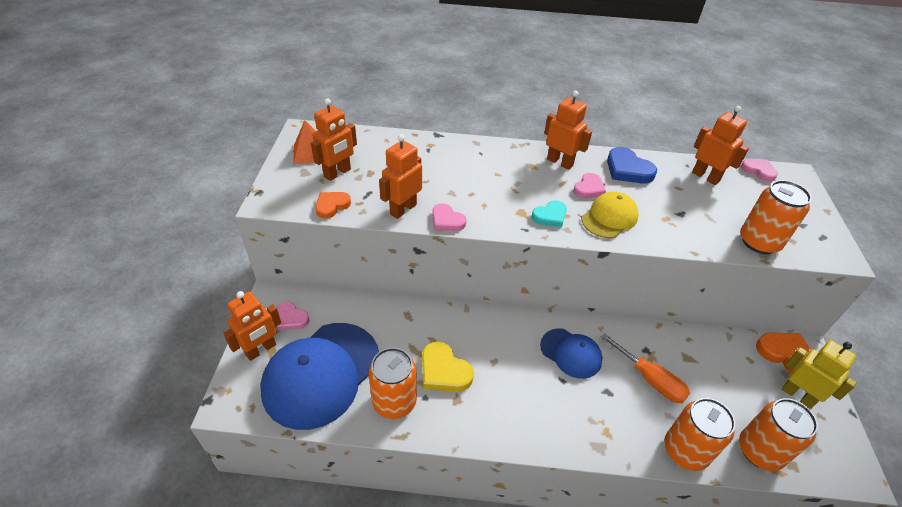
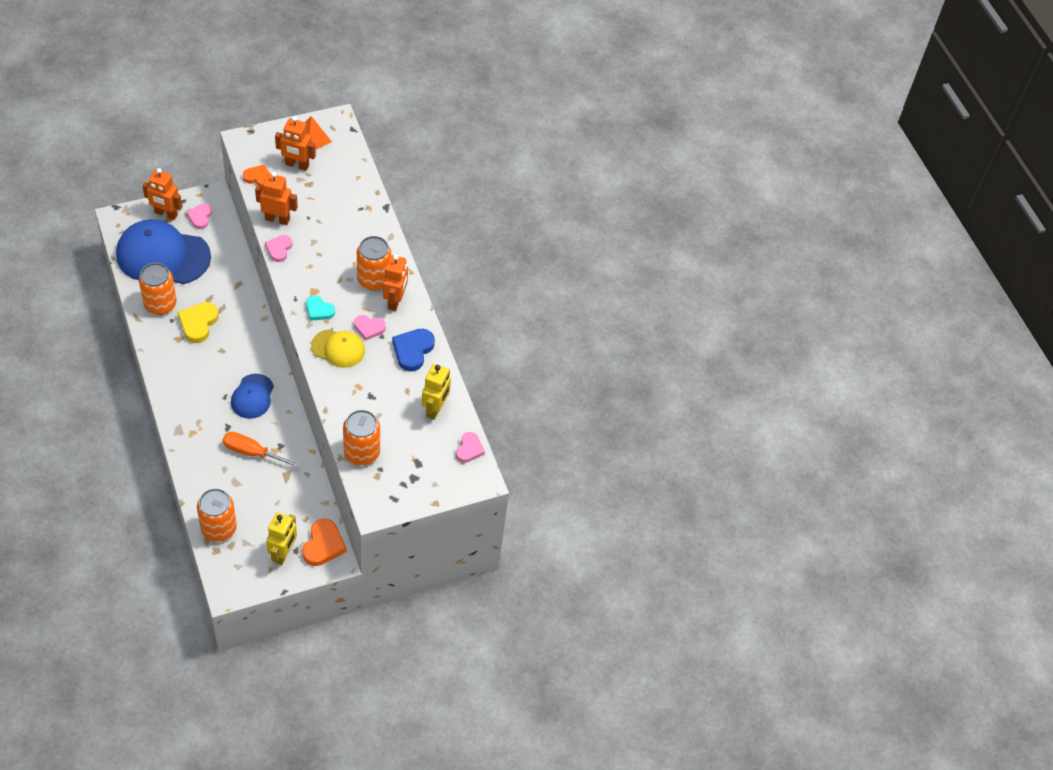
camera: 60 degrees right, 10 degrees up
orange screwdriver [600,333,690,403] -> orange screwdriver turned 90 degrees clockwise [223,432,299,468]
orange can [664,398,735,471] -> orange can moved to [357,236,391,291]
orange robot [692,106,749,185] -> yellow robot [422,364,451,420]

